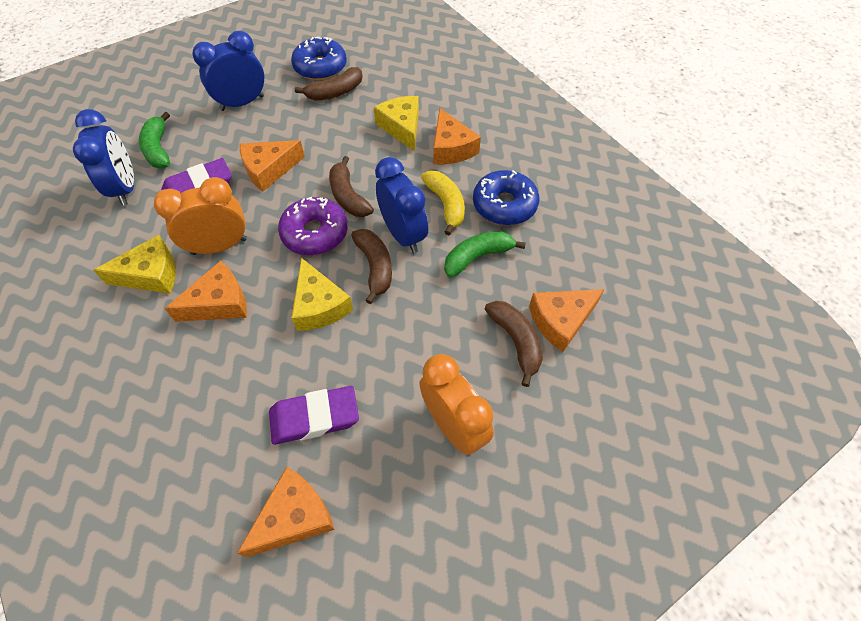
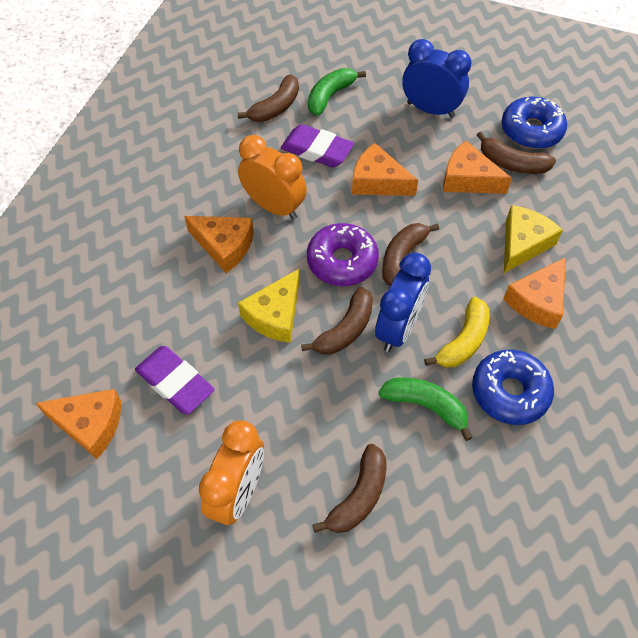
camera: 55 degrees right, 0 degrees up
blue clock [73,109,134,206] -> brown banana [237,74,299,122]
yellow cheese [93,235,176,294] -> none
orange cheese [529,289,605,352] -> orange cheese moved to [443,141,512,194]

